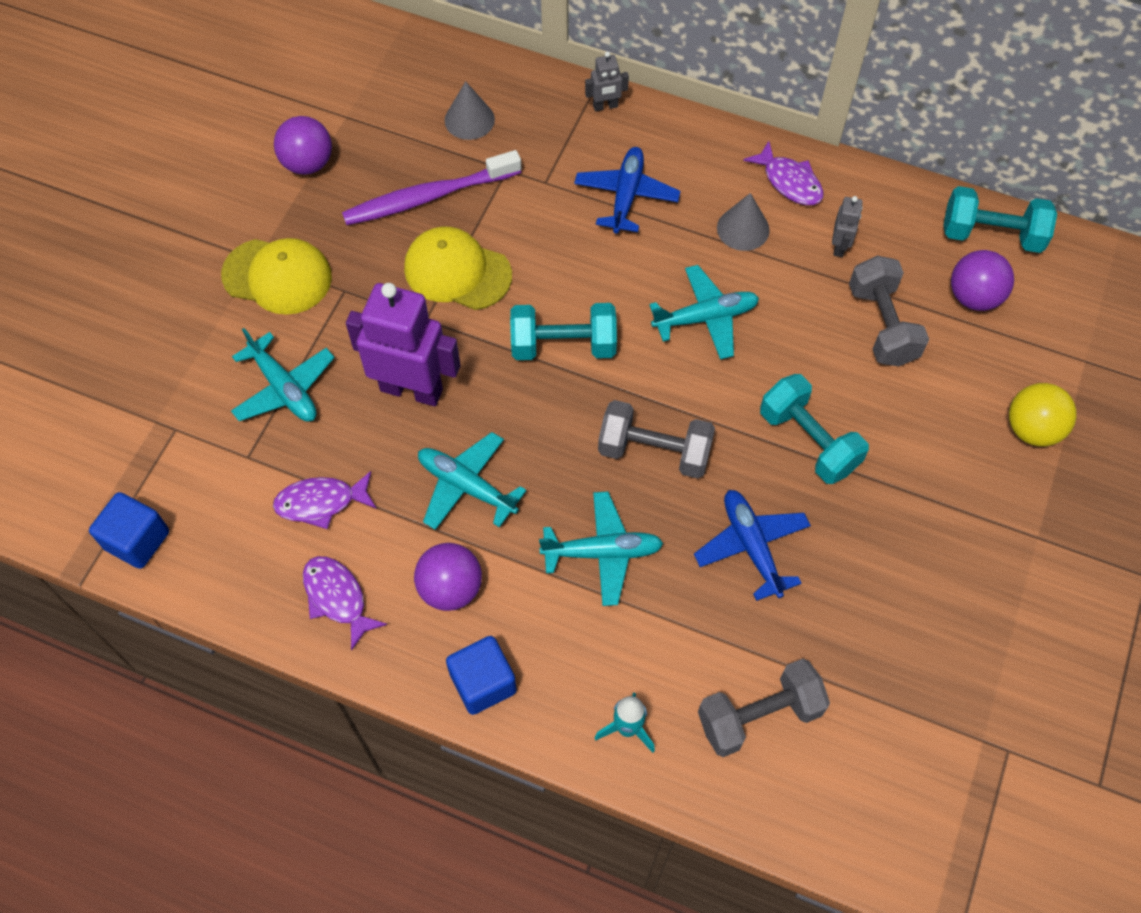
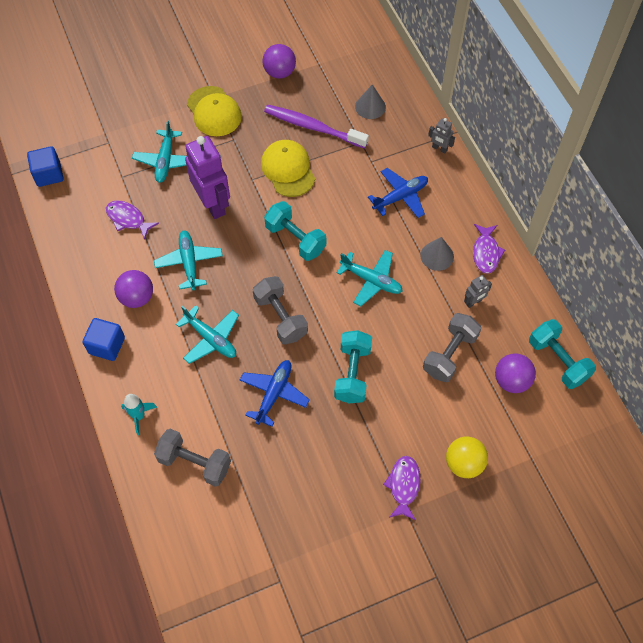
camera: 45 degrees right, 0 degrees up
purple fish [303,556,388,651] -> purple fish moved to [383,456,420,521]

